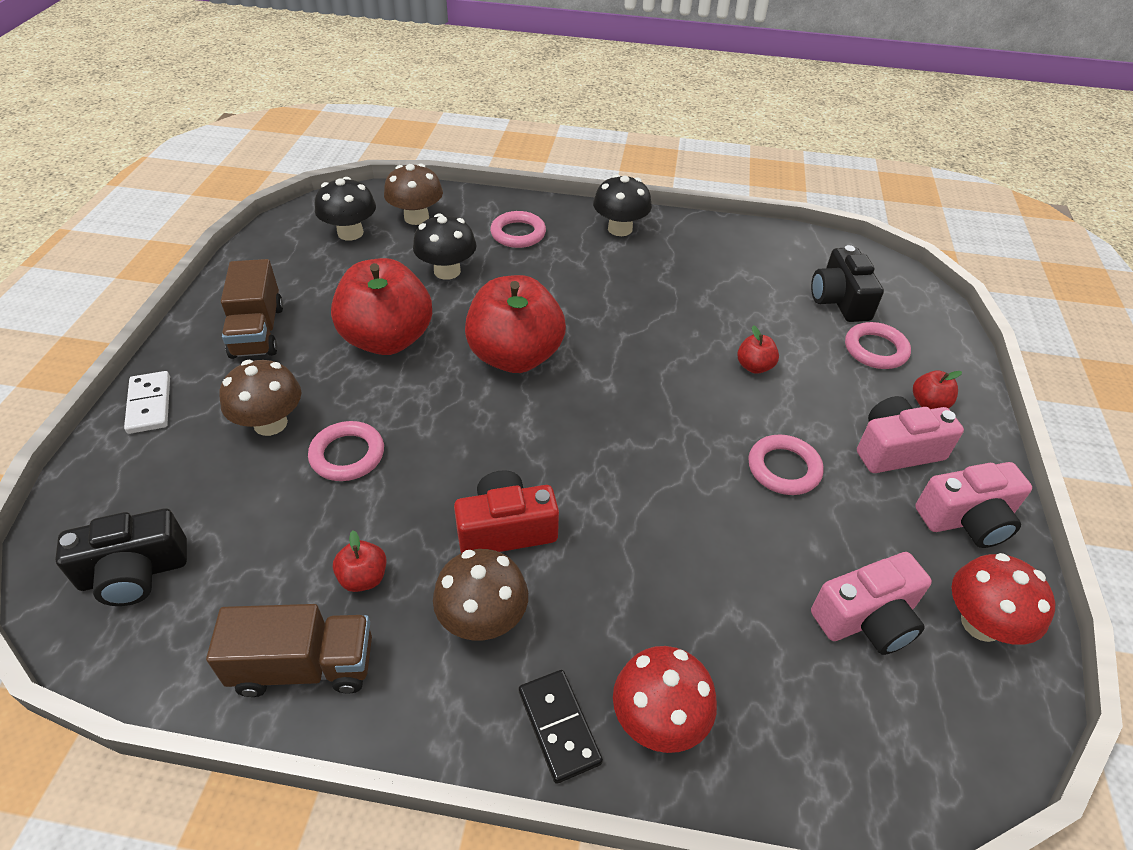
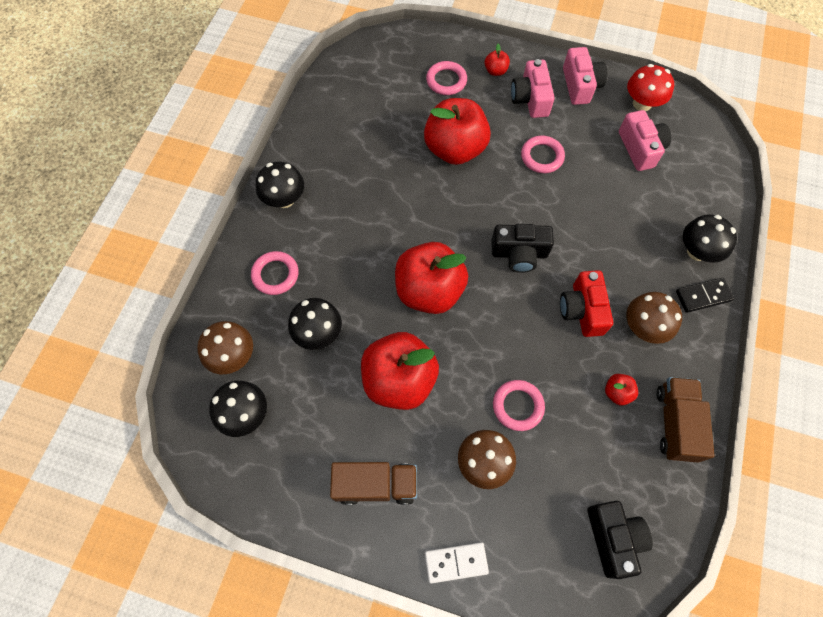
camera: 80 degrees left, 20 degrees up
red mushroom [613,646,717,753] -> black mushroom [683,214,737,263]
red apple [737,325,779,374] -> red apple [424,98,491,165], size x2.41
black camera [811,245,884,322] -> black camera moved to [491,224,554,273]

